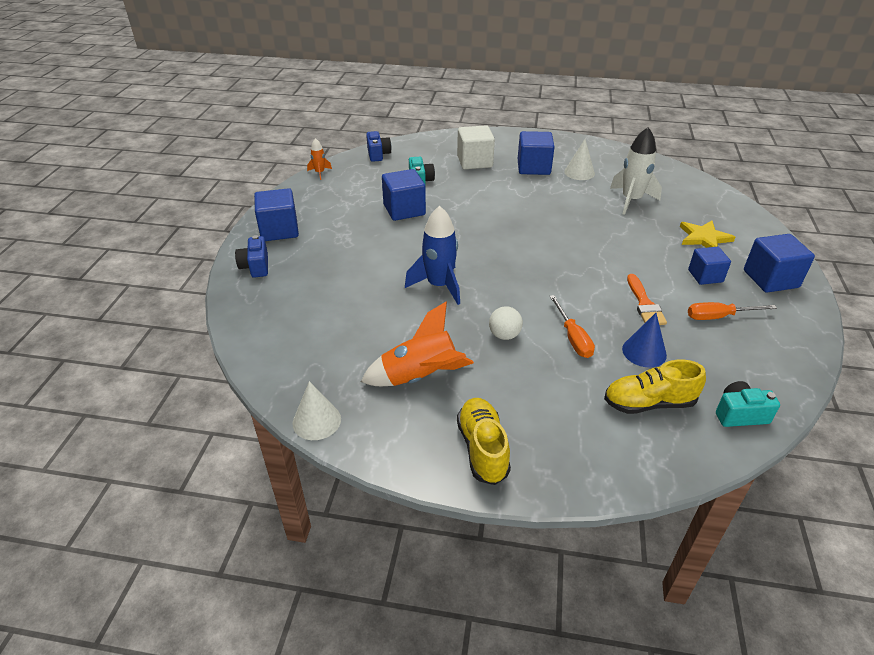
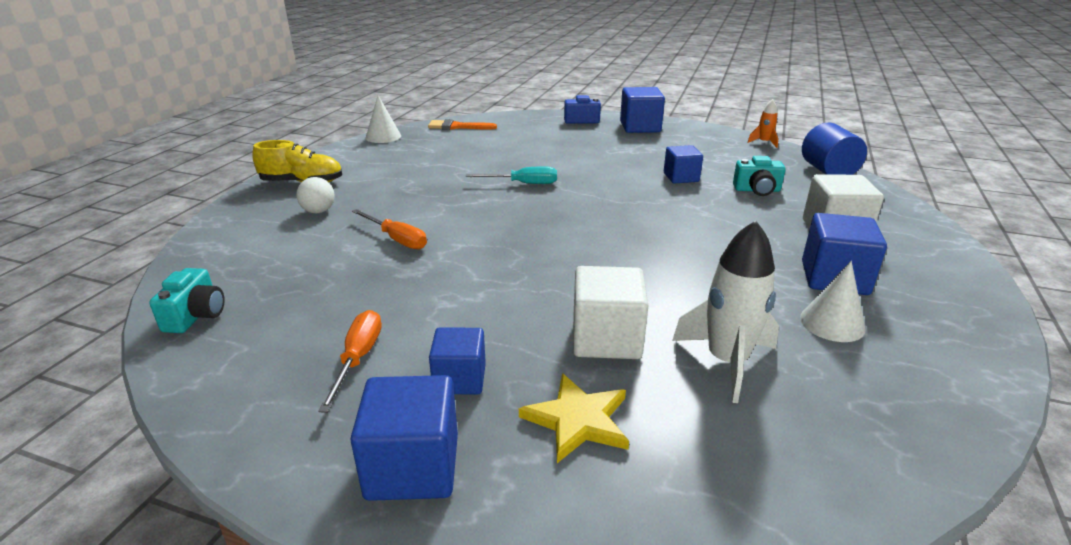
camera: 100 degrees right, 10 degrees down
orange rocket [361,301,474,386] -> none
blue camera [366,131,392,162] -> blue cylinder [802,123,867,175]
blue cube [382,169,426,221] -> blue cube [664,145,703,184], size x0.66
blue rocket [405,206,460,305] -> turquoise screwdriver [466,166,557,184]
white ball [489,306,523,340] -> white ball moved to [296,177,335,213]
orange screwdriver [549,295,595,358] -> orange screwdriver turned 135 degrees counterclockwise [352,209,427,249]
yellow shoe [604,360,706,414] -> none
blue cone [622,313,667,368] -> none
orange brush [627,274,667,325] -> orange brush moved to [428,119,497,130]
none -> white cube [573,266,648,359]

